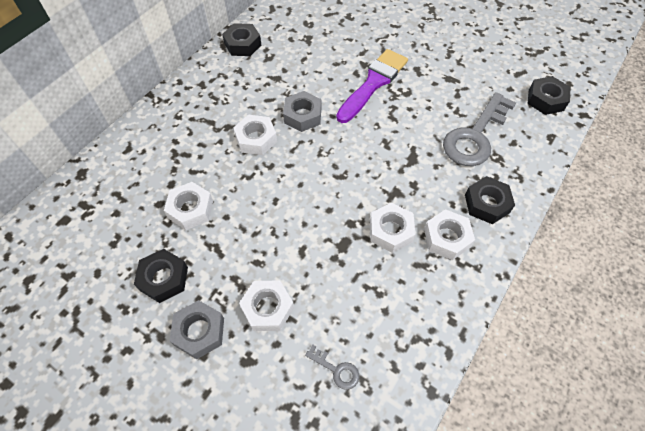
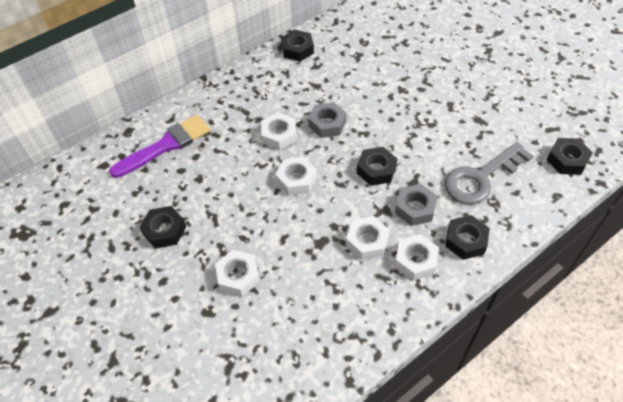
camera: 20 degrees right, 5 degrees down
white nut [164,182,213,230] -> white nut moved to [275,157,317,196]
grey nut [169,300,224,359] -> grey nut moved to [395,184,438,226]
grey key [305,345,359,390] -> none
purple brush [336,49,408,123] -> purple brush moved to [109,115,211,178]
none -> black nut [357,147,397,186]

